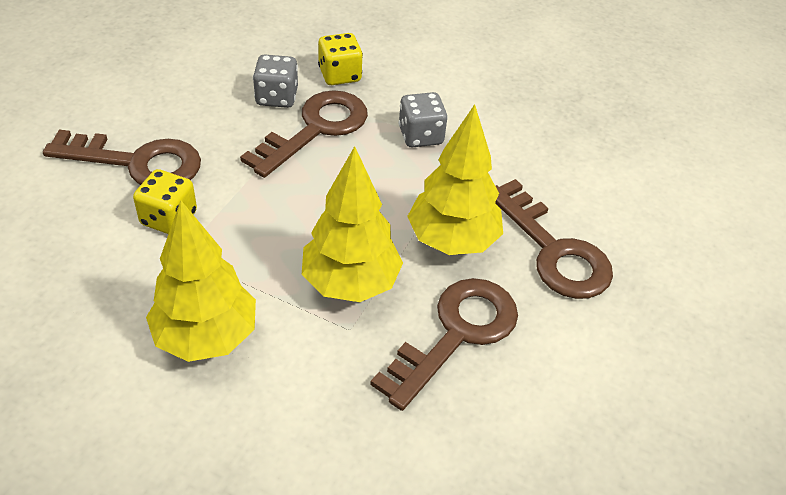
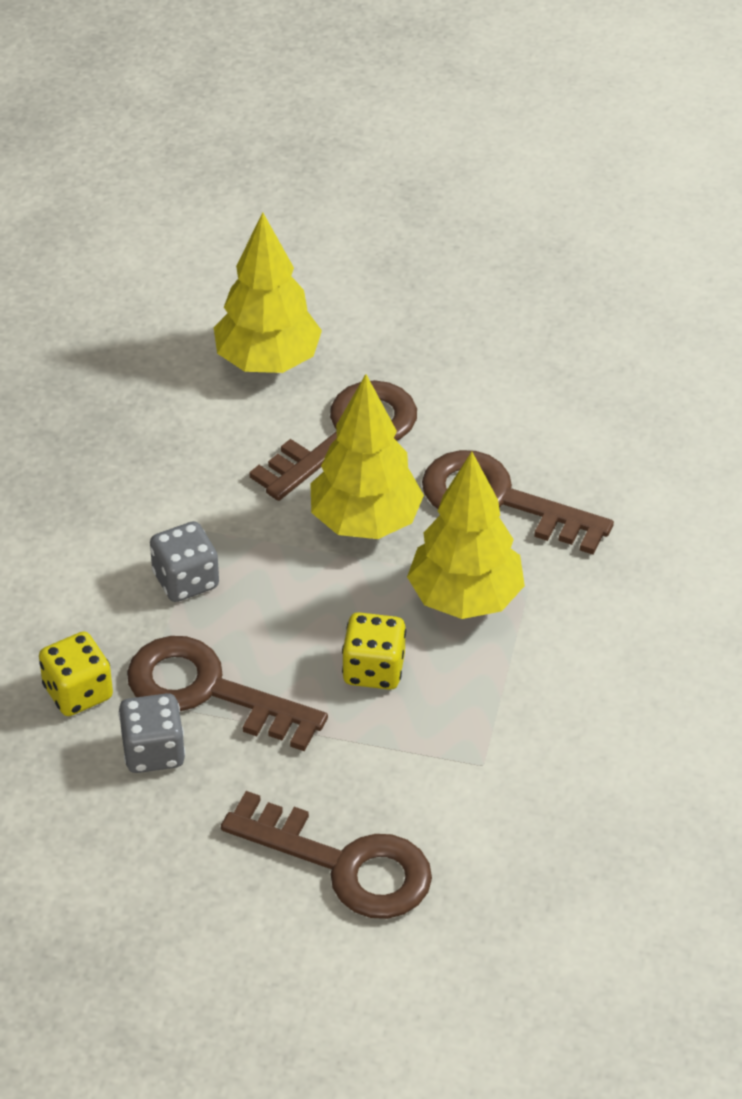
camera: 100 degrees left, 0 degrees up
brown key [43,130,201,185] -> brown key turned 120 degrees clockwise [221,791,432,919]
yellow dice [133,169,197,234] -> yellow dice moved to [342,612,406,690]
yellow tree [146,200,256,362] -> yellow tree moved to [214,212,322,373]

